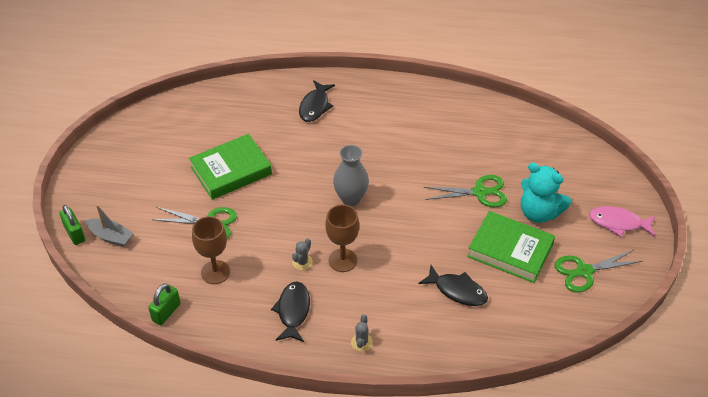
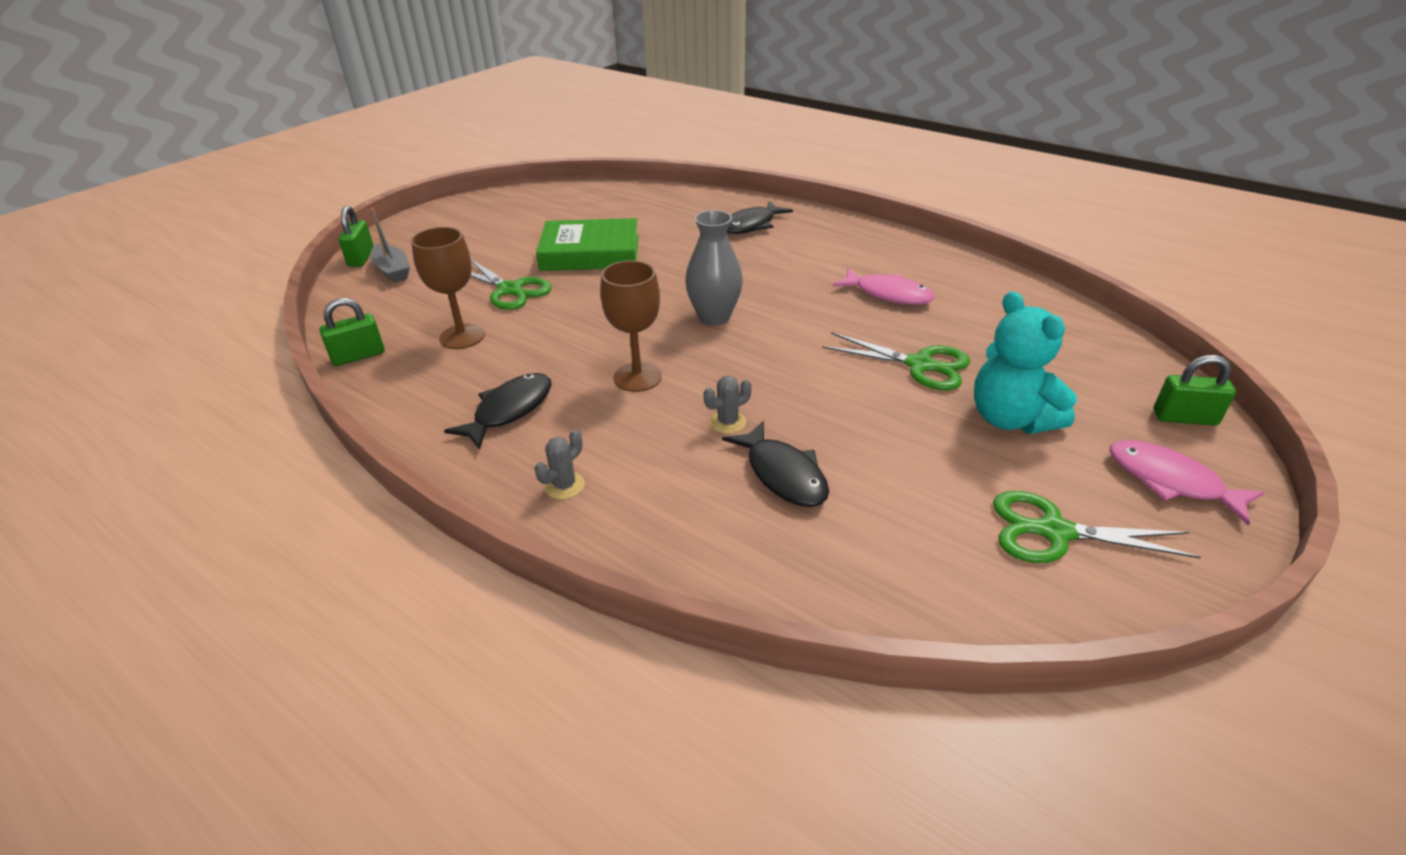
camera: 30 degrees right, 10 degrees down
grey cactus [292,239,313,270] -> grey cactus moved to [704,375,752,434]
green book [467,211,555,283] -> none
none -> pink fish [832,268,934,305]
none -> green padlock [1153,355,1236,426]

